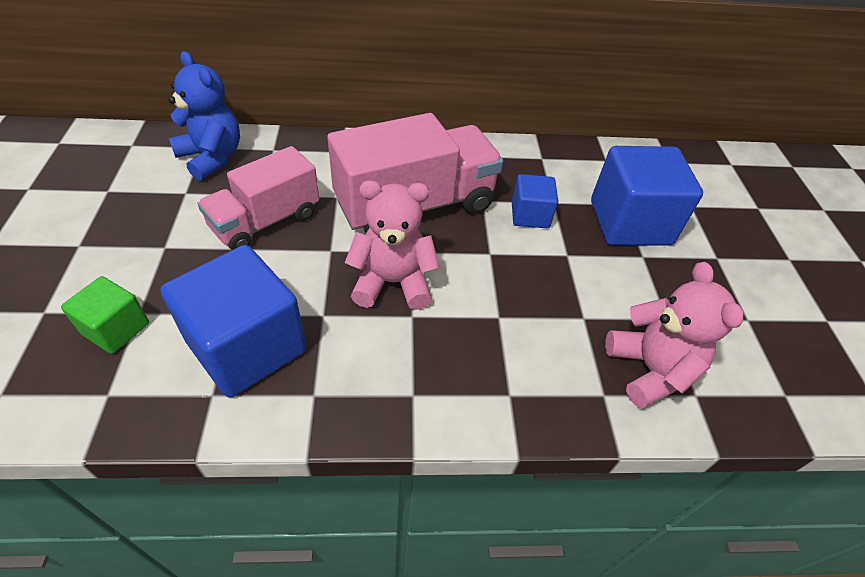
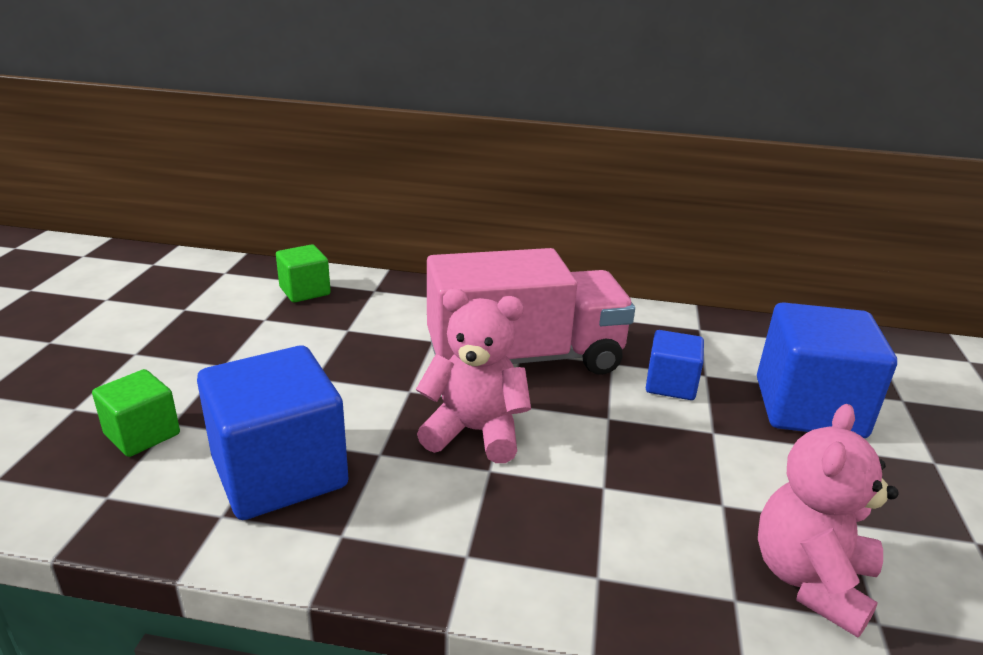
camera: 15 degrees right, 20 degrees down
blue teddy bear [168,51,240,181] -> green cube [276,244,331,302]
pink truck [197,146,319,250] -> none
pink teddy bear [605,262,743,408] -> pink teddy bear turned 150 degrees counterclockwise [758,404,899,637]

